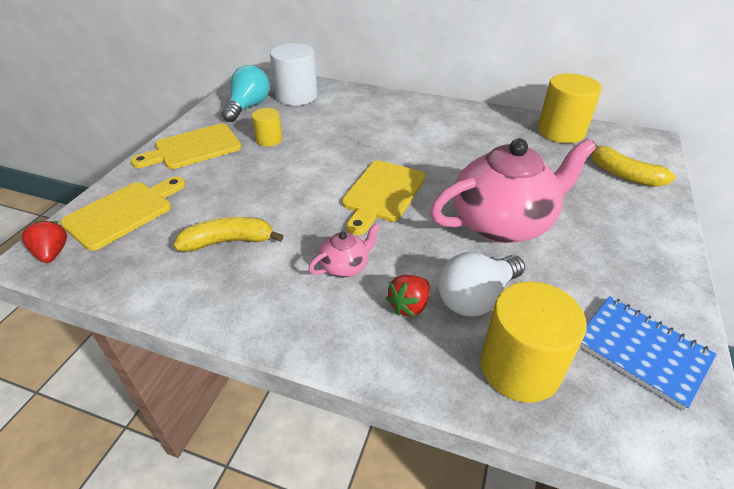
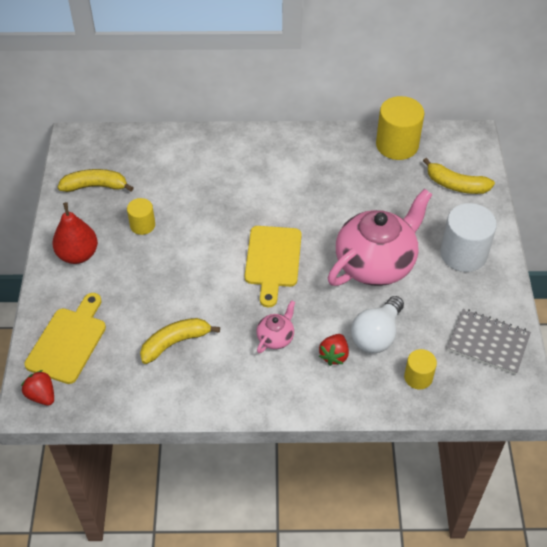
camera: 20 degrees left, 10 degrees up
yellow cutting board [131,124,241,169] -> red pear [53,202,98,264]
turquoise light bulb [221,65,270,122] -> yellow banana [58,169,134,192]
white cylinder [270,43,317,106] -> white cylinder moved to [440,203,497,272]
yellow cylinder [480,281,587,403] -> yellow cylinder [404,349,437,389], size x0.55
blue notebook [580,296,717,411] -> grey notebook [448,309,531,375]

